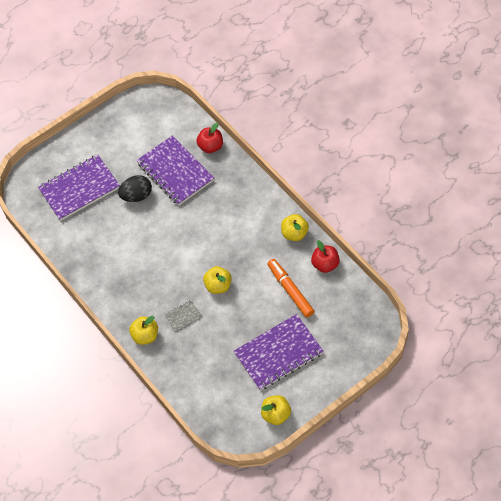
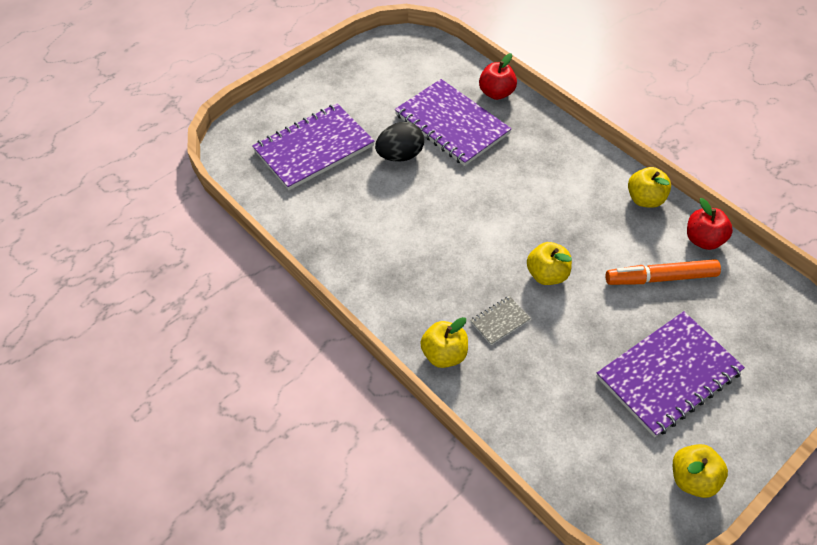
camera: 10 degrees left, 5 degrees down
orange marker [267,259,314,318] -> orange marker turned 60 degrees counterclockwise [606,259,721,285]

